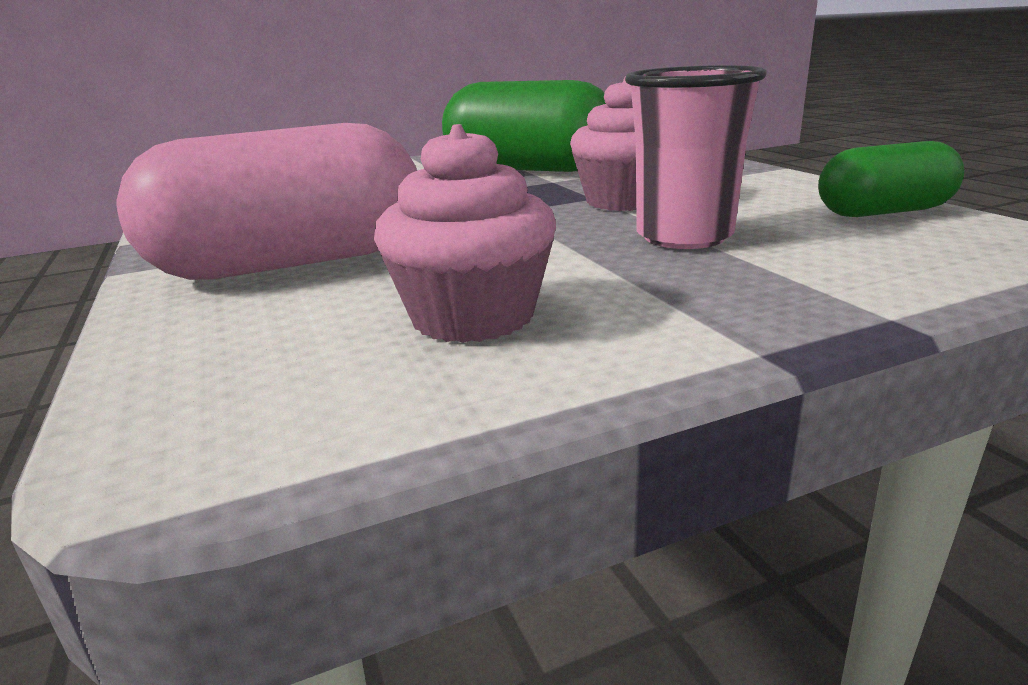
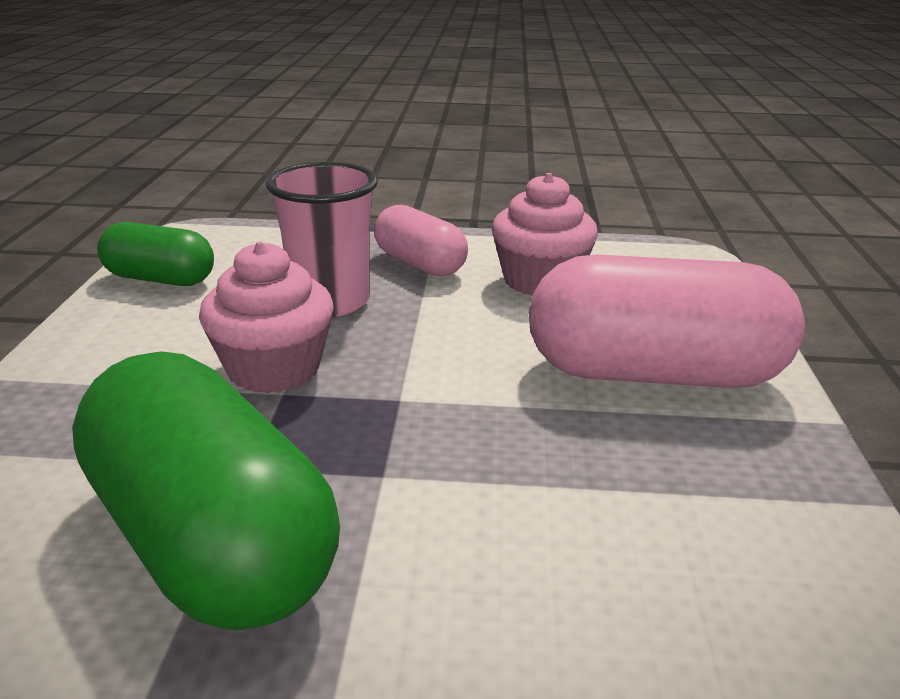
camera: 155 degrees left, 5 degrees up
none -> pink capsule [374,205,468,277]

